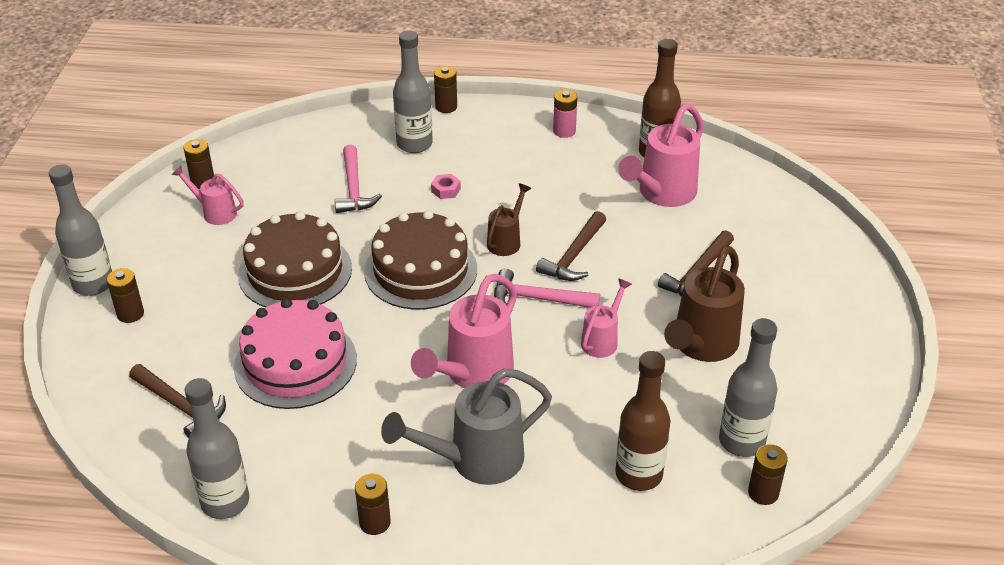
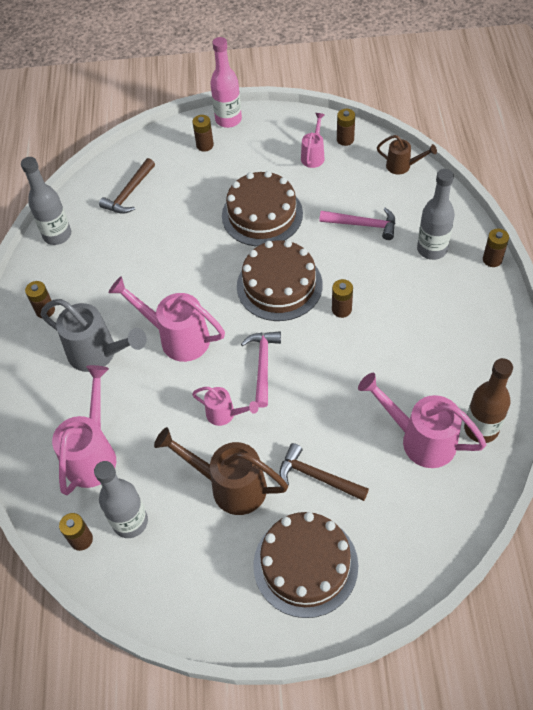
camera: 85 degrees right, 15 degrees up
grey bottle [49,164,112,296] -> pink bottle [210,37,242,128]
pink cake [234,298,357,409] -> none
pink hammer [335,145,382,213] -> pink hammer turned 150 degrees counterclockwise [319,208,395,240]
grey watering can [381,368,552,485] -> grey watering can turned 150 degrees clockwise [41,299,147,372]
pink nut [431,174,461,199] -> none
brown watering can [487,183,531,256] -> brown watering can moved to [377,135,437,175]
brown hammer [536,211,606,281] -> none
pink battery [553,90,577,138] -> none
brown bottle [615,351,670,491] -> pink watering can [52,365,116,495]
none -> brown cake [253,512,358,618]
none -> brown battery [332,279,353,318]

